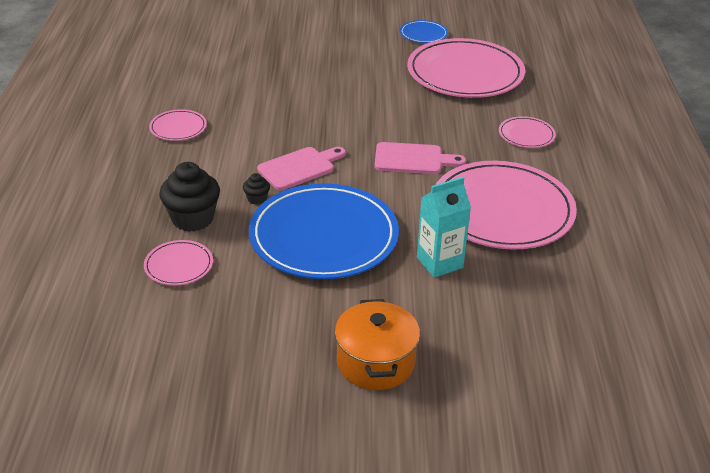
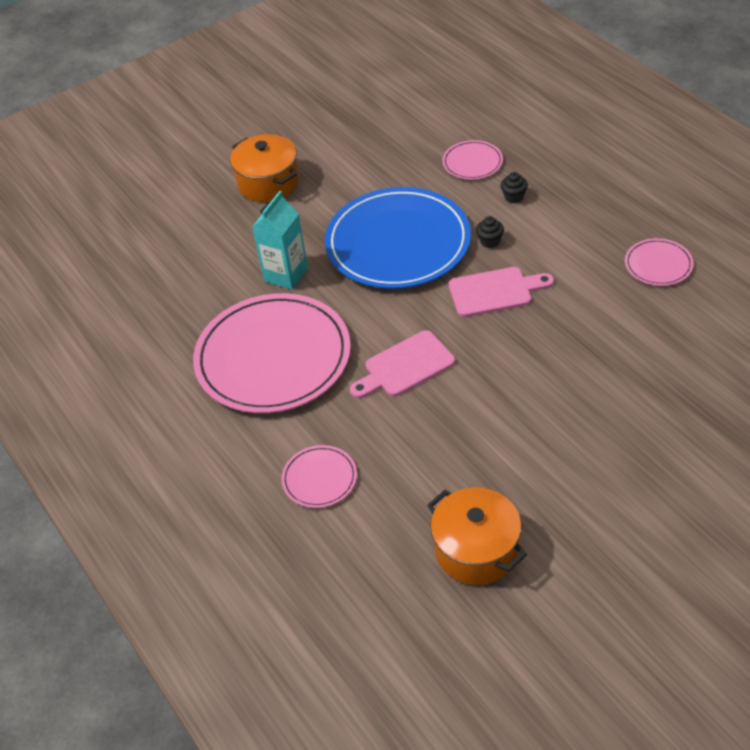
camera: 150 degrees right, 10 degrees up
black cupcake [159,162,220,232] -> black cupcake [501,172,528,203], size x0.47
pink cutting board [257,147,346,190] -> pink cutting board turned 120 degrees counterclockwise [449,267,554,317]
blue plate [400,20,448,43] -> none
pink plate [407,38,525,98] -> orange pot [427,487,527,585]

